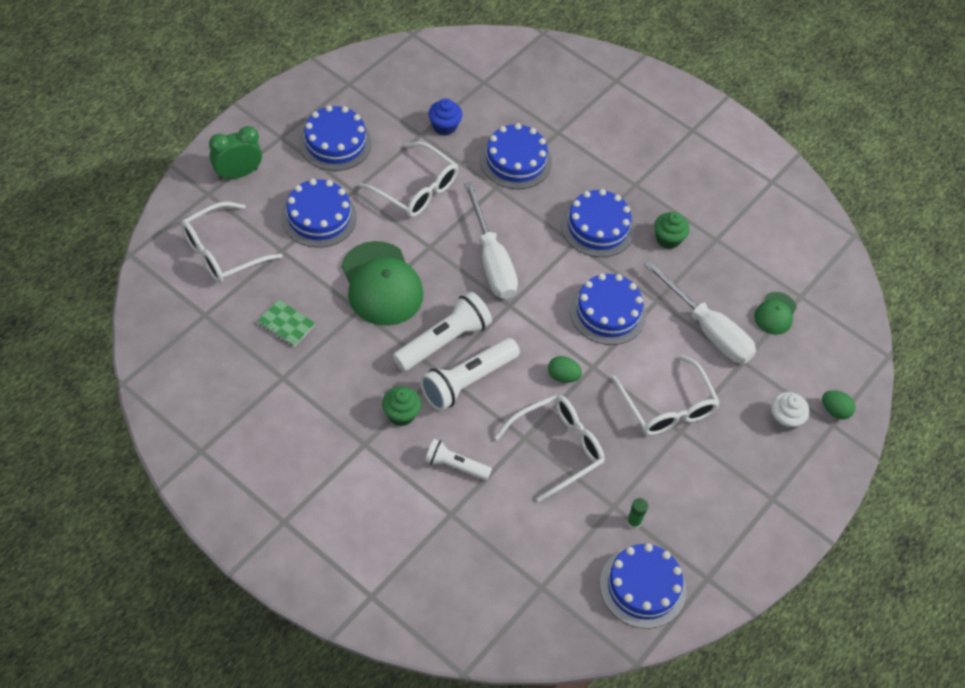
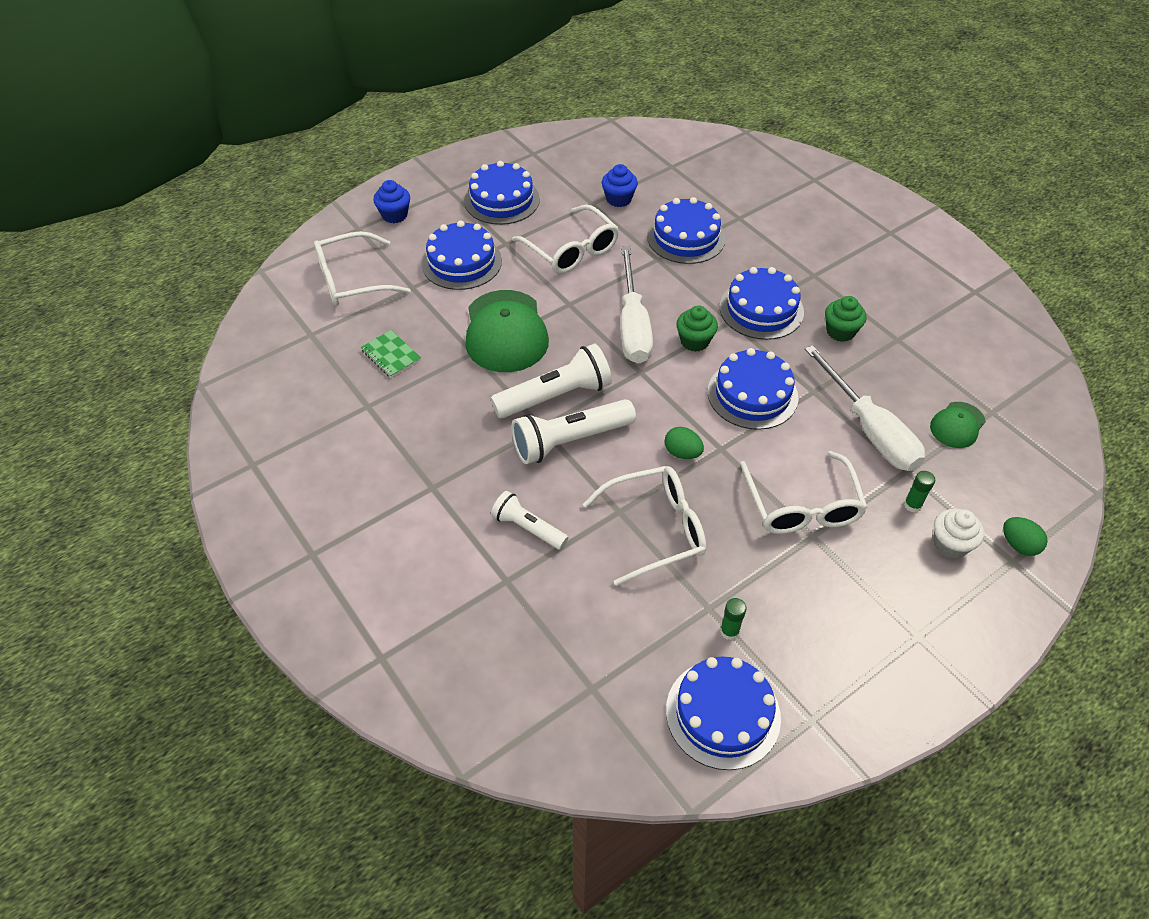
camera: 20 degrees right, 5 degrees down
green clock [209,126,262,180] -> blue cupcake [373,180,410,223]
green cupcake [382,386,421,426] -> green cupcake moved to [676,306,718,352]
none -> green glue stick [904,471,935,512]

